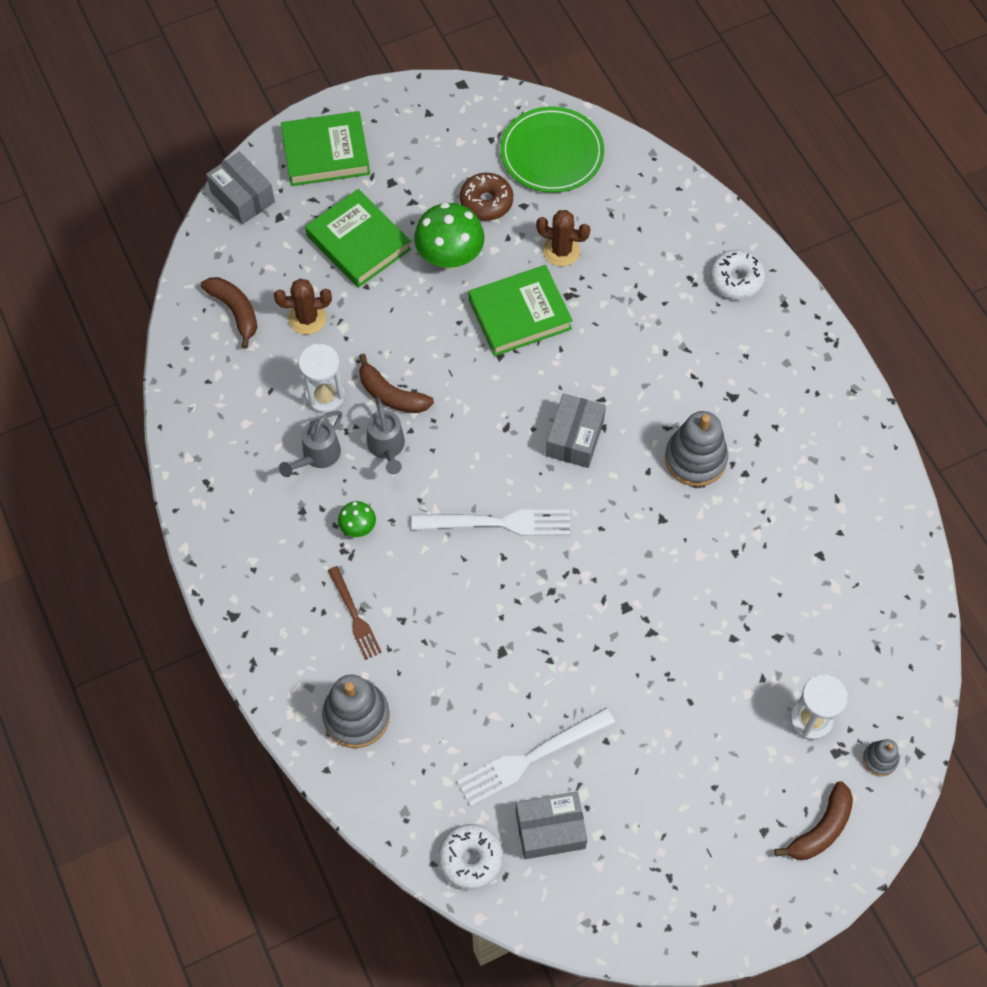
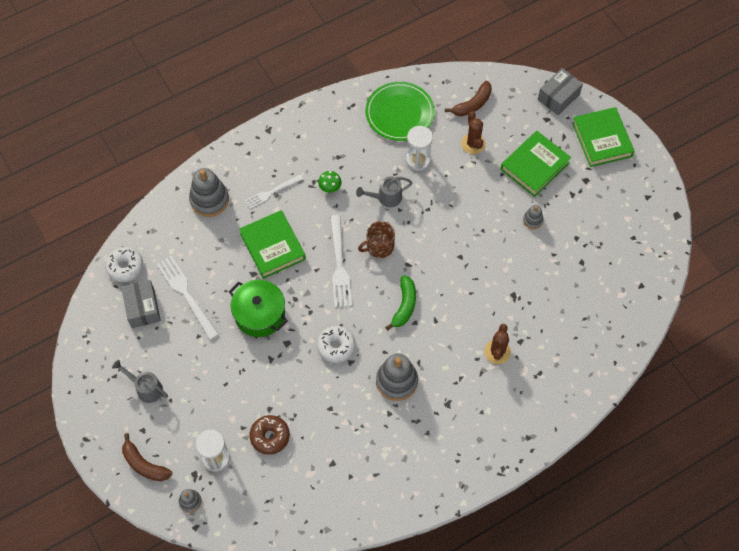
camera: 85 degrees right, 0 degrees up
grey watering can [279,411,342,477] -> grey watering can moved to [112,360,168,403]
brown fork [328,566,382,660] -> white fork [245,175,303,209]
brown banana [359,353,434,413] -> none
green mushroom [414,202,485,269] -> grey stacking toy [523,205,544,230]
brown donut [460,173,513,221] -> brown donut moved to [250,415,290,455]
green book [468,265,573,356] -> green book moved to [239,210,306,279]
green plate [500,107,604,193] -> green plate moved to [365,82,435,141]
brown cactus [536,210,590,266] -> brown cactus moved to [484,324,511,364]
grey box [546,393,606,468] -> green banana [385,275,416,331]
white donut [710,250,766,299] -> white donut moved to [317,326,356,363]
none -> green pot [229,280,288,337]
none -> brown mug [358,221,395,258]

